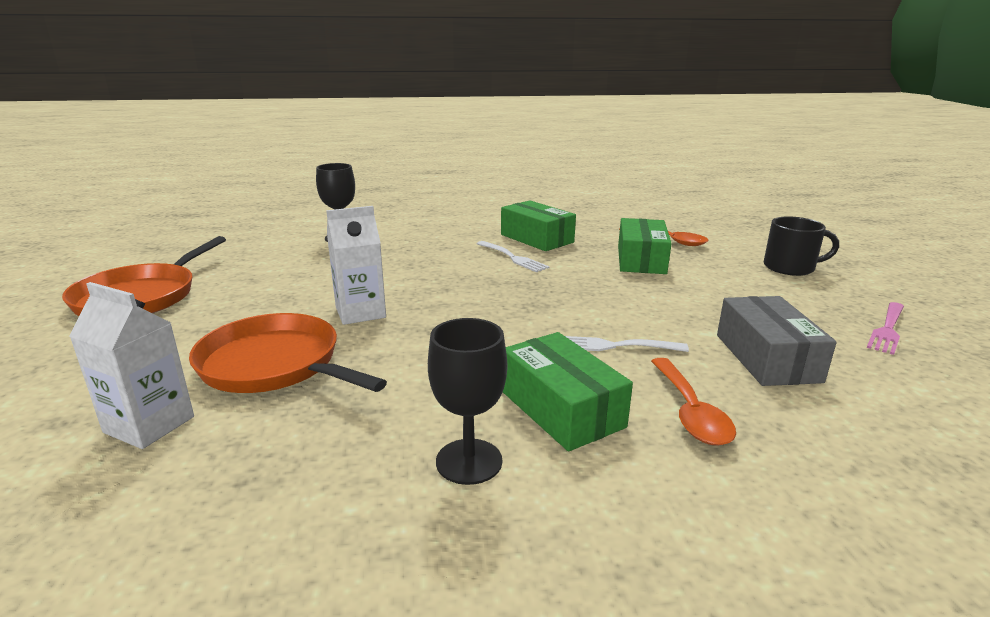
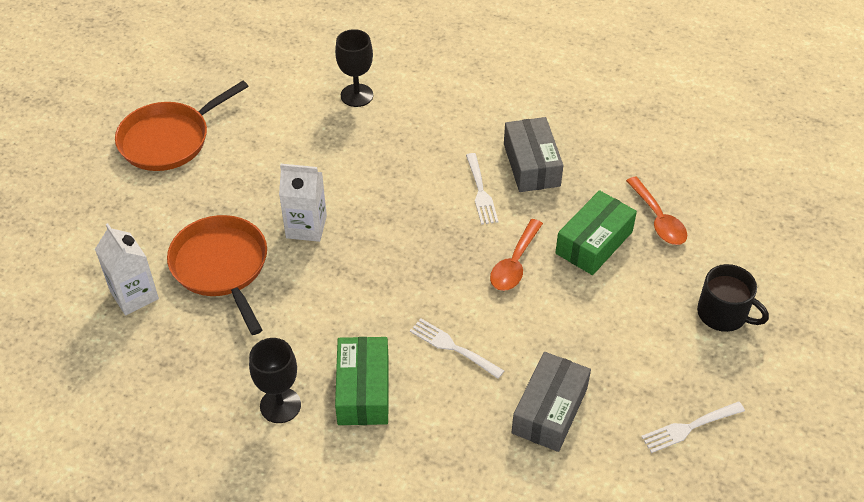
camera: 30 degrees right, 25 degrees up
green box [501,200,576,251] -> grey box [504,117,563,192]
orange spoon [651,358,736,446] -> orange spoon moved to [490,219,543,291]
pink fork [867,302,904,355] -> white fork [641,401,745,453]

